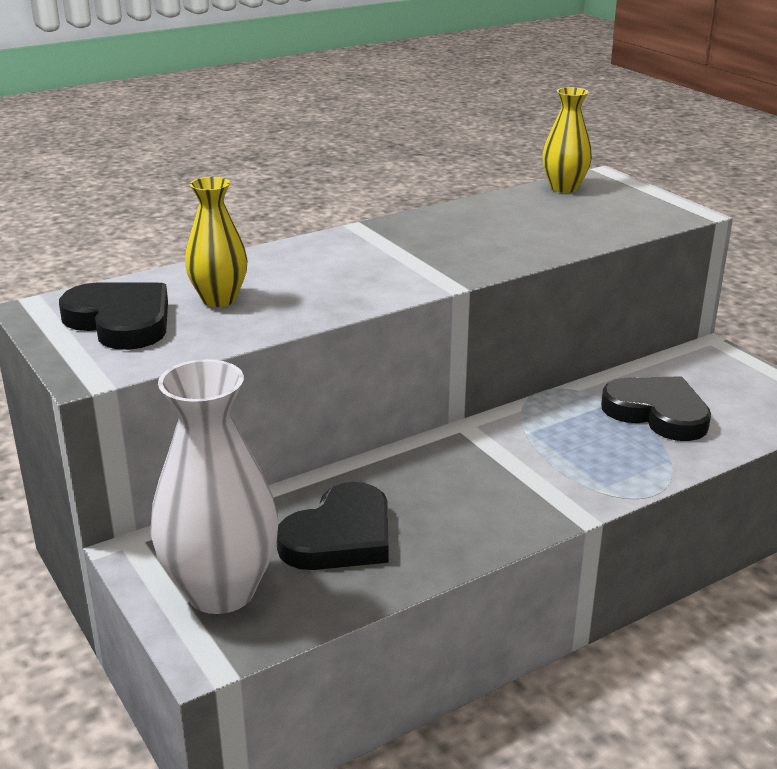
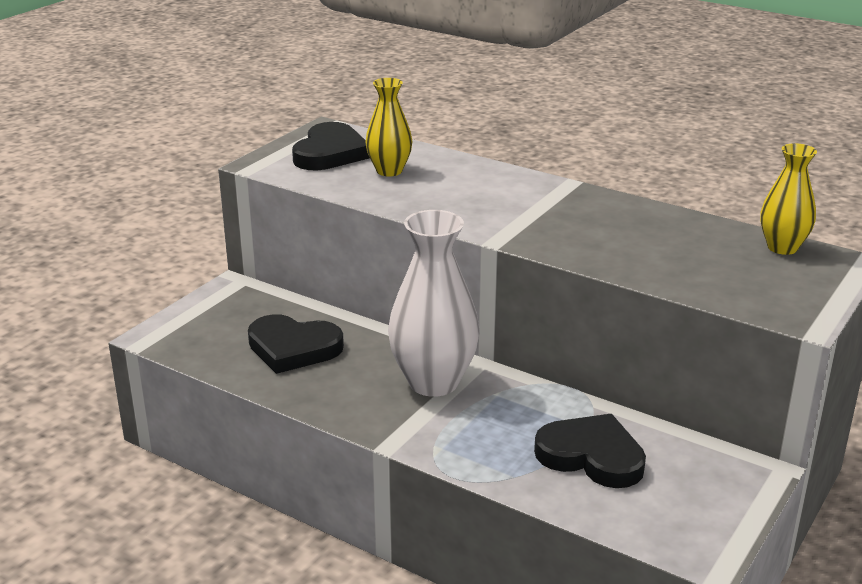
camera: 65 degrees right, 0 degrees up
white vase [150,359,278,614] -> white vase moved to [388,210,480,397]
black heart [601,376,711,441] -> black heart turned 75 degrees counterclockwise [534,414,646,488]

